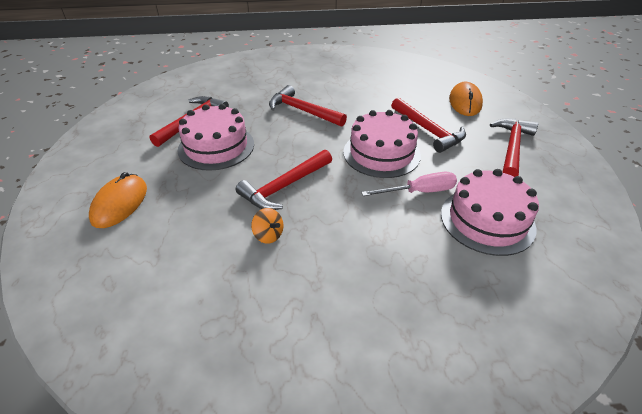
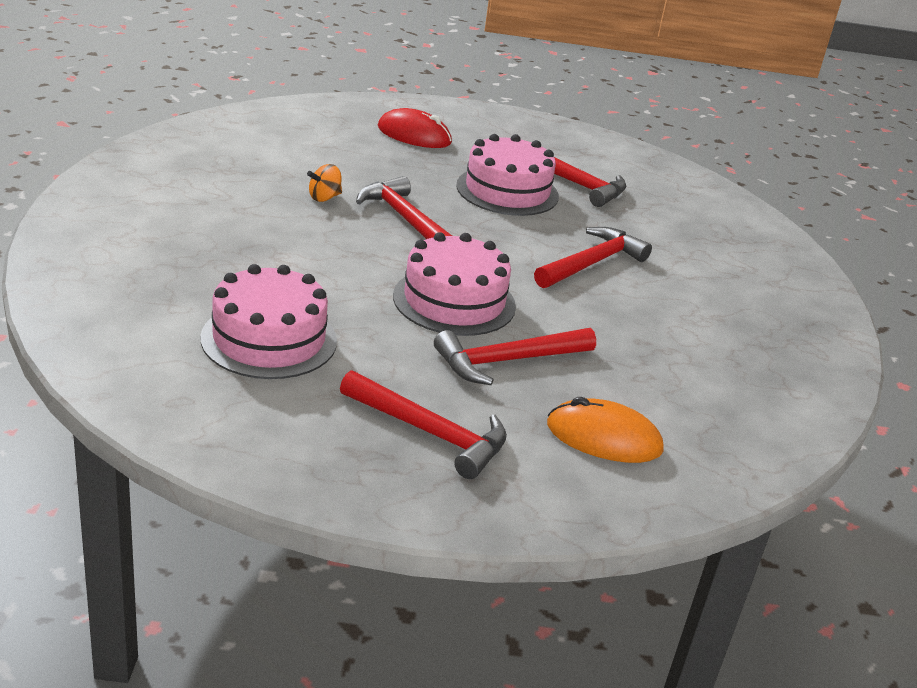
camera: 95 degrees right, 10 degrees down
orange mouse [89,172,147,228] -> red mouse [378,108,452,148]
pink screwdriver [361,172,457,196] -> none

